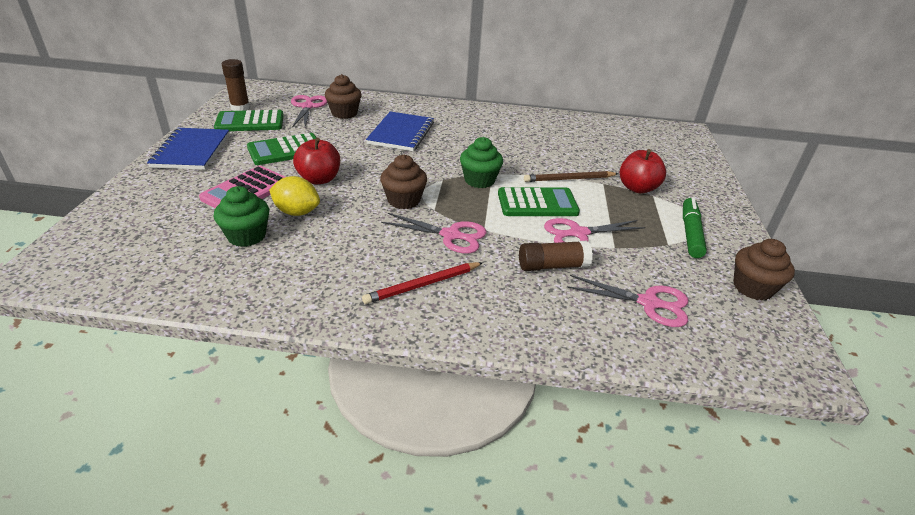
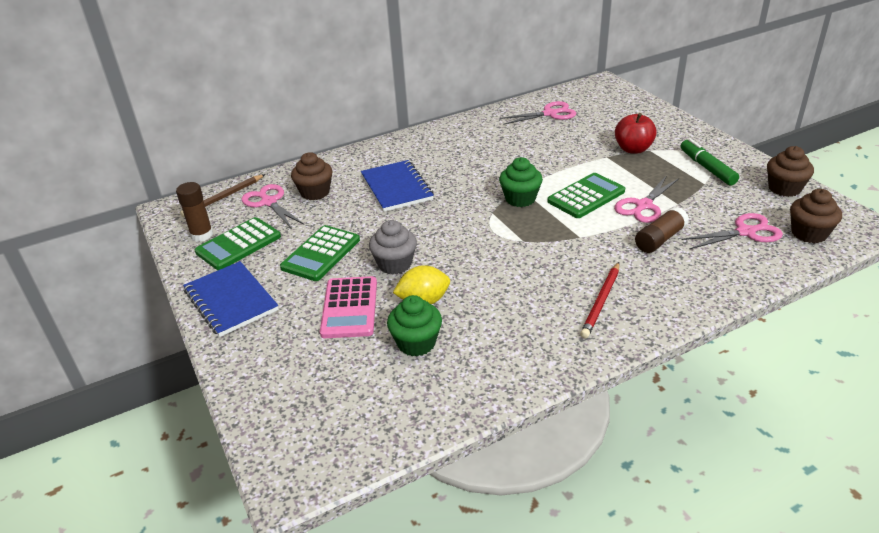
camera: 30 degrees left, 0 degrees up
red apple [293,137,340,184] -> grey cupcake [369,220,417,275]
brown cupcake [380,155,427,209] -> brown cupcake moved to [790,189,842,243]
pink scissors [381,213,487,253] -> pink scissors moved to [499,101,576,125]
brown pencil [524,171,618,182] -> brown pencil moved to [180,174,265,217]

